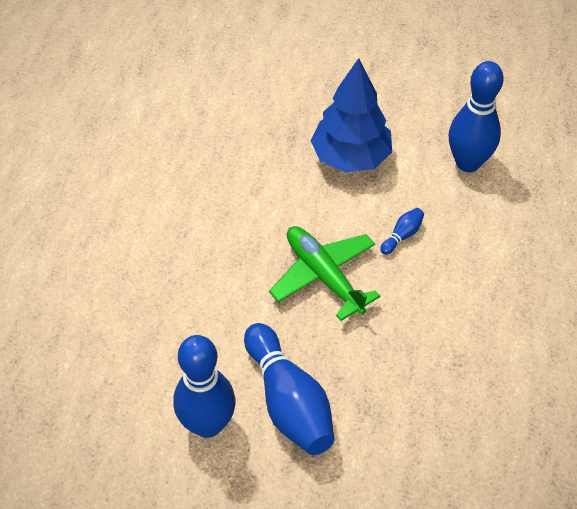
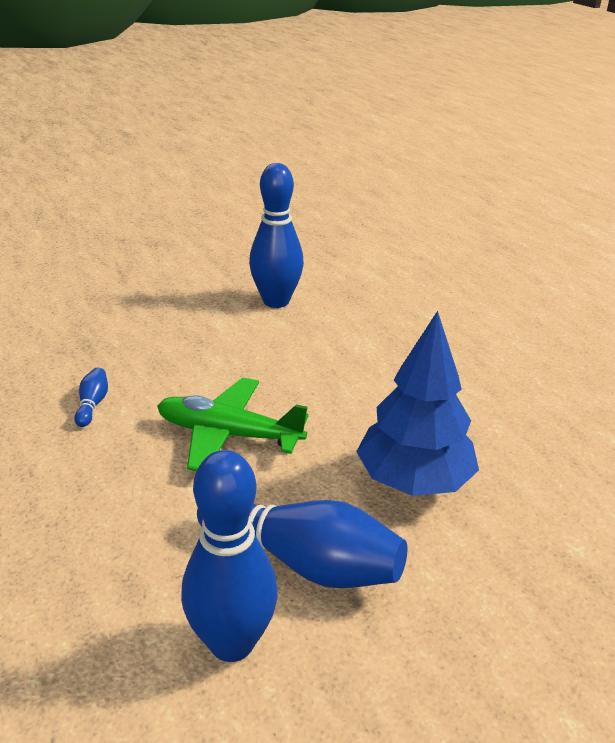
camera: 40 degrees left, 20 degrees down
blue tree [310,58,392,173] -> blue tree moved to [356,311,479,496]
blue bowling pin [380,208,424,255] -> blue bowling pin moved to [74,367,108,427]

